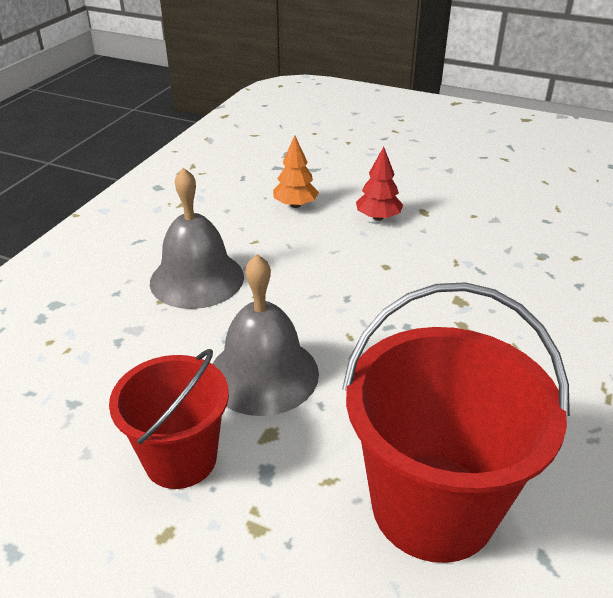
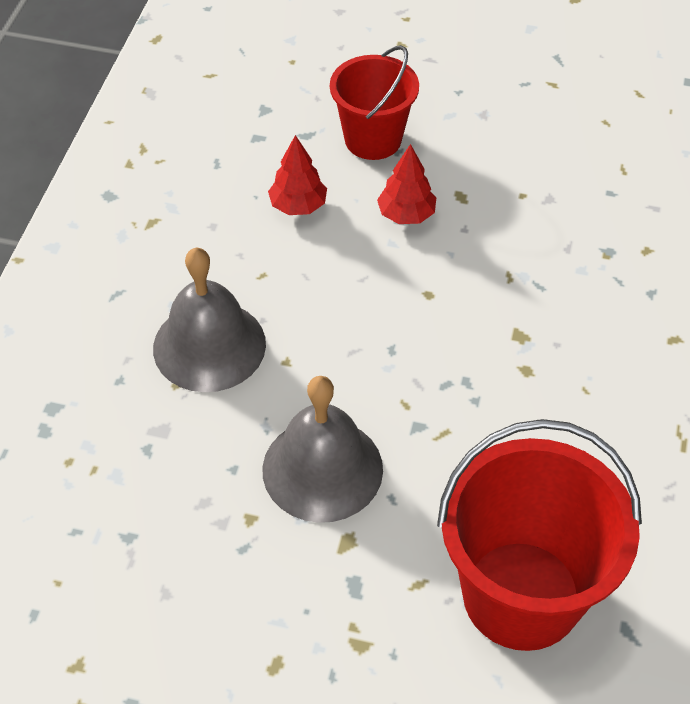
camera: 10 degrees left, 15 degrees up
red bucket [109,349,229,489] -> red bucket moved to [330,45,419,160]
orange tree [273,135,319,208] -> red tree [268,135,327,215]

